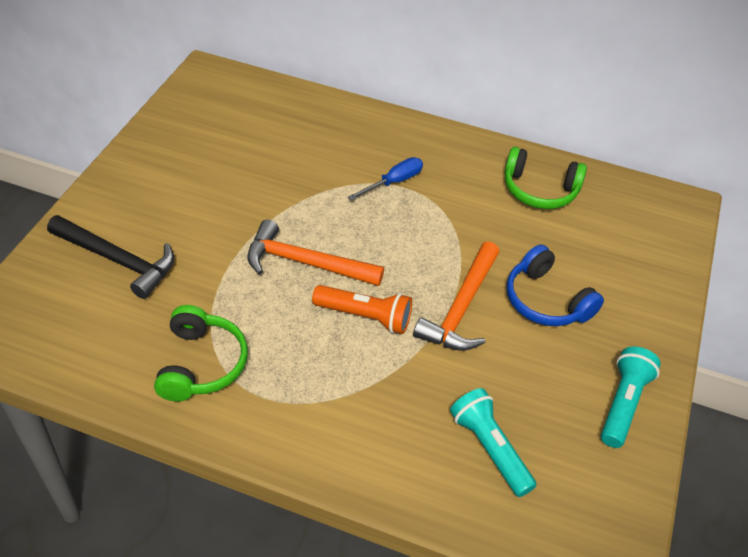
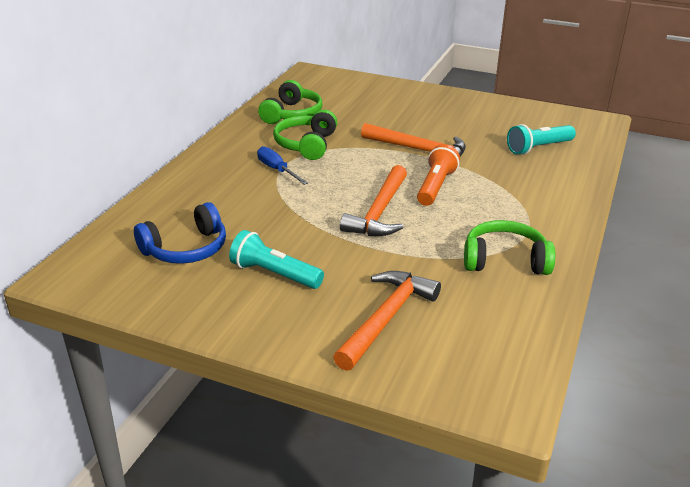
camera: 85 degrees left, 15 degrees down
black hammer [47,215,174,299] -> orange hammer [333,271,441,371]
blue headphones [507,244,604,326] -> blue headphones moved to [134,202,226,264]
turquoise flashlight [601,346,661,448] -> turquoise flashlight moved to [229,230,324,289]
none -> green headphones [273,110,337,160]

